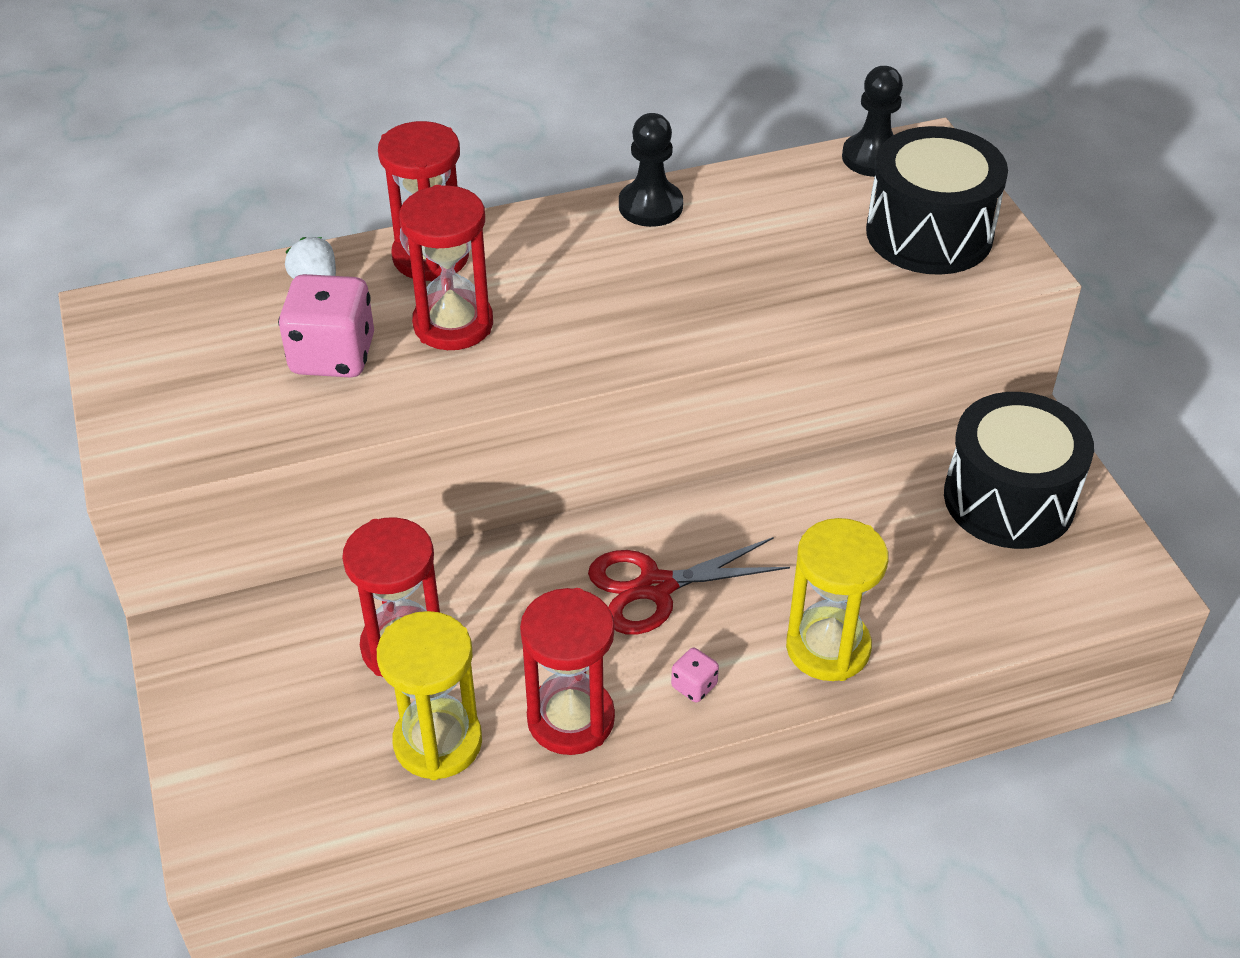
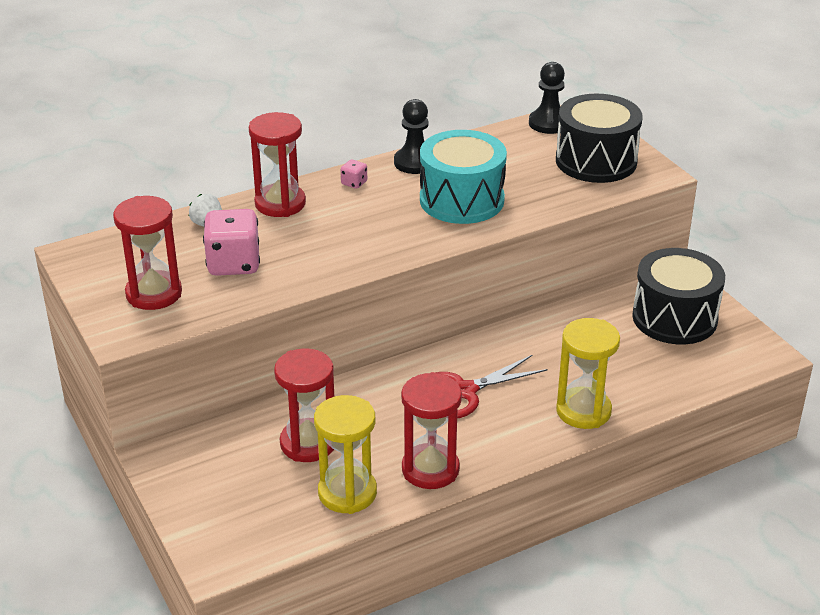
camera: 10 degrees left, 10 degrees down
red hourglass [399,185,493,350] -> red hourglass moved to [113,196,182,310]
pink dice [671,648,719,703] -> pink dice moved to [341,160,367,189]
none -> turquoise drum [420,130,507,224]

